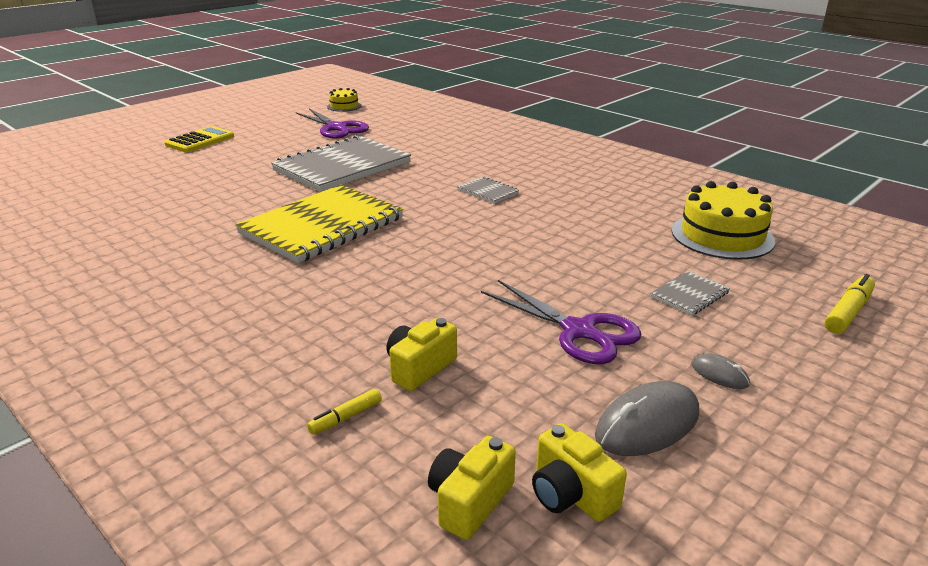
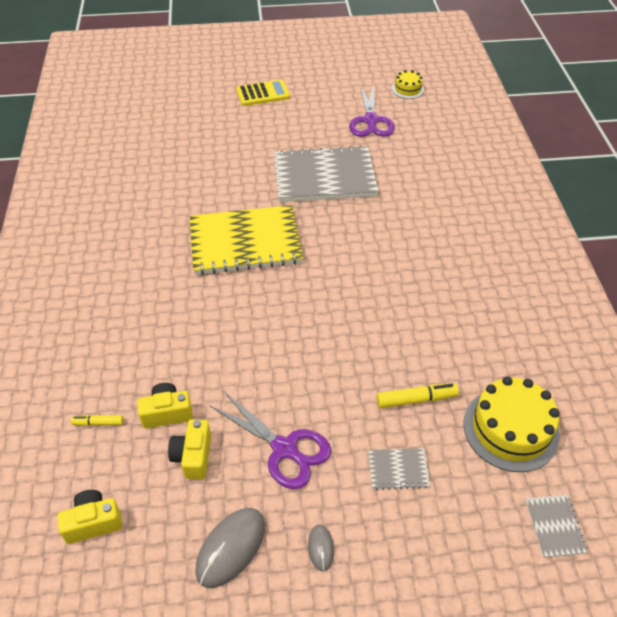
camera: 40 degrees right, 20 degrees up
grey notebook [457,176,519,203] -> grey notebook moved to [525,495,588,558]
purple scissors [481,280,641,364] -> purple scissors turned 45 degrees counterclockwise [209,391,331,489]
yellow camera [532,423,627,522] -> yellow camera moved to [168,419,211,479]
grey mouse [595,381,699,456] -> grey mouse turned 60 degrees counterclockwise [195,508,265,588]
yellow marker [825,274,875,334] -> yellow marker moved to [377,383,459,408]

